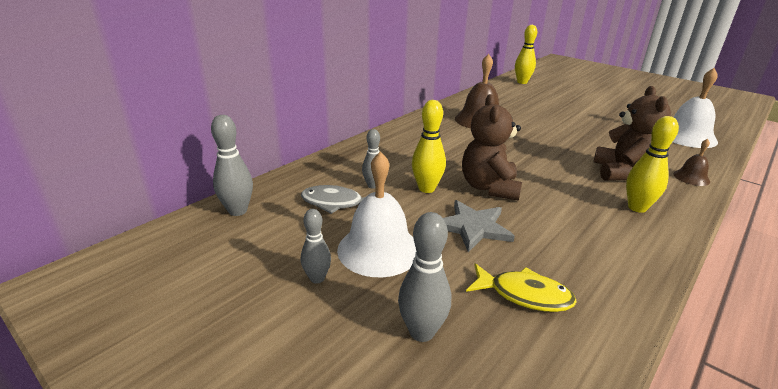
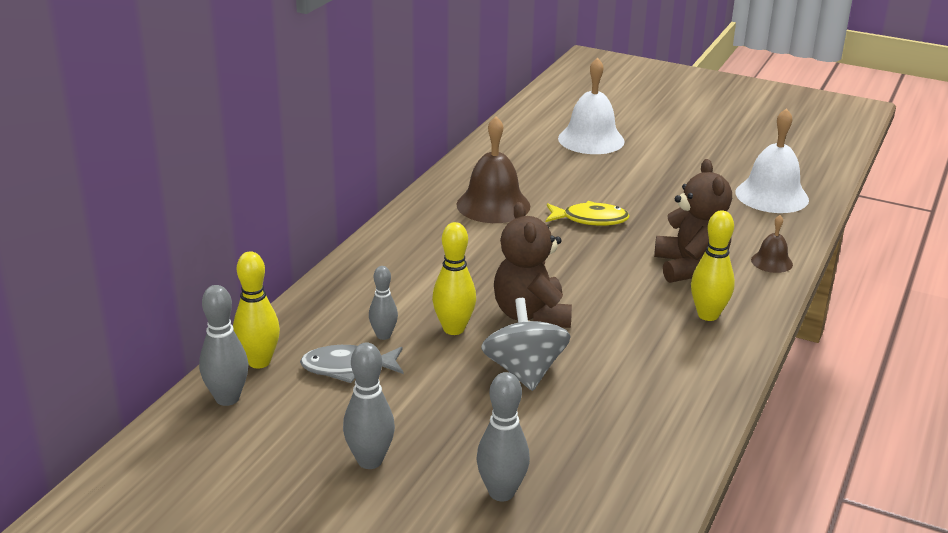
camera: 15 degrees left, 0 degrees up
grey bowling pin [301,209,331,284] -> grey bowling pin [343,343,395,469], size x1.51
white bell [337,152,416,277] -> white bell moved to [558,57,625,154]
grey star [443,200,515,252] -> grey spinning top [481,298,571,391]
yellow fish [466,263,577,312] -> yellow fish moved to [546,201,630,226]
yellow bowling pin [515,25,537,84] -> yellow bowling pin moved to [233,252,280,368]

